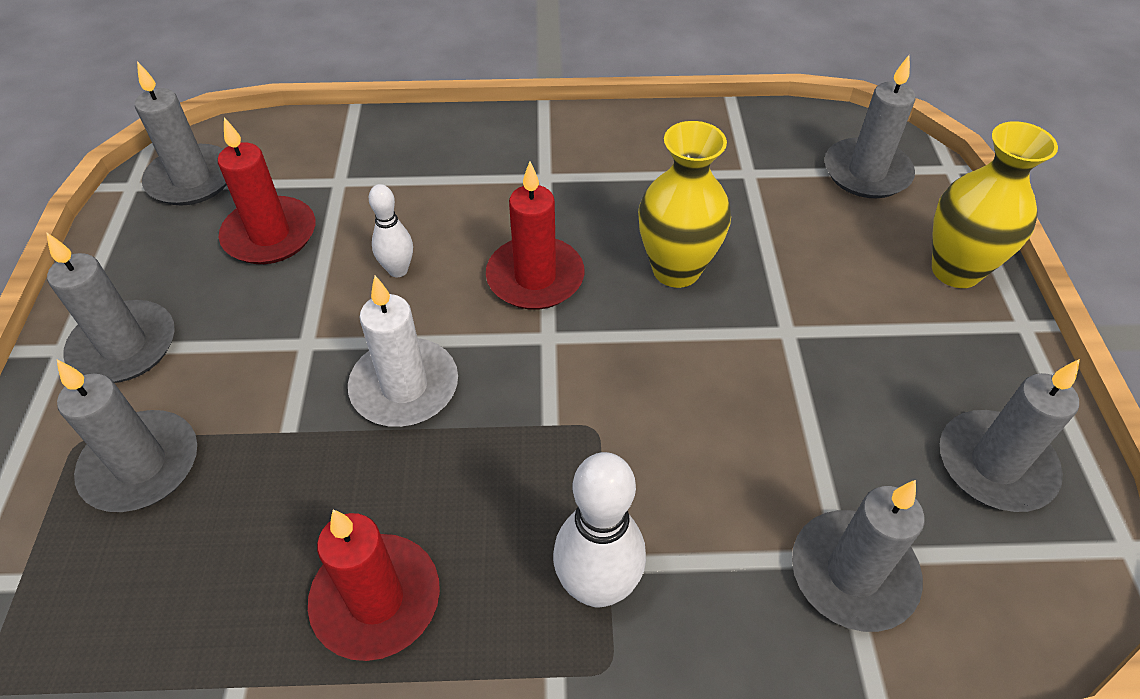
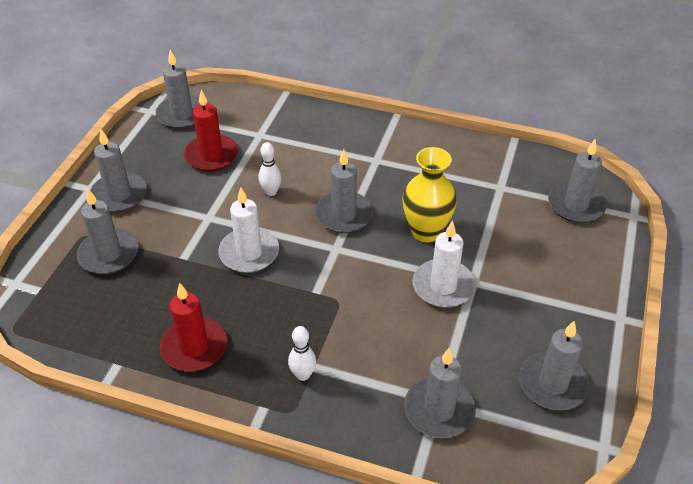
camera: 20 degrees right, 5 degrees down
red candle [486,161,584,310] -> grey candle [315,149,373,233]
white bowling pin [553,452,646,607] -> white bowling pin [288,326,316,381], size x0.60
yellow vase [932,121,1058,288] -> none
none -> white candle [412,220,476,308]

